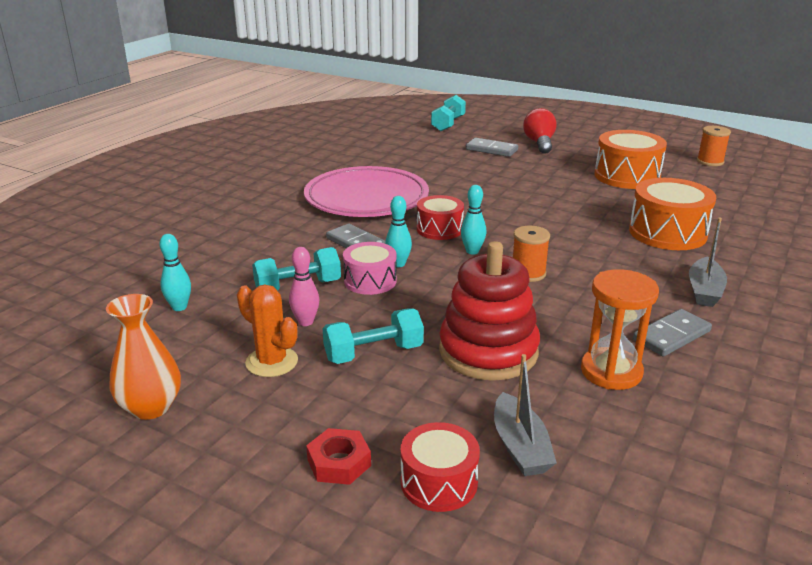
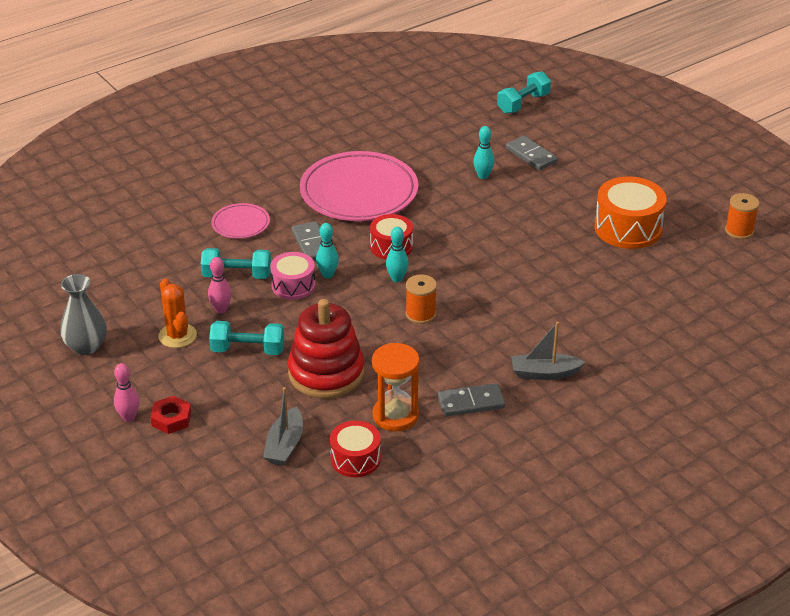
camera: 25 degrees right, 10 degrees up
orange vase [106,294,181,420] -> grey vase [60,274,107,355]
turquoise bowling pin [159,234,191,311] -> turquoise bowling pin moved to [473,126,494,179]
red drum [401,422,480,512] -> red drum moved to [330,420,381,477]
red light bulb [523,108,557,154] -> none
orange drum [629,178,716,250] -> none
grey boat [689,217,727,307] -> grey boat turned 45 degrees clockwise [512,322,585,380]
none -> pink bowling pin [114,363,139,422]
none -> pink plate [211,203,270,239]

